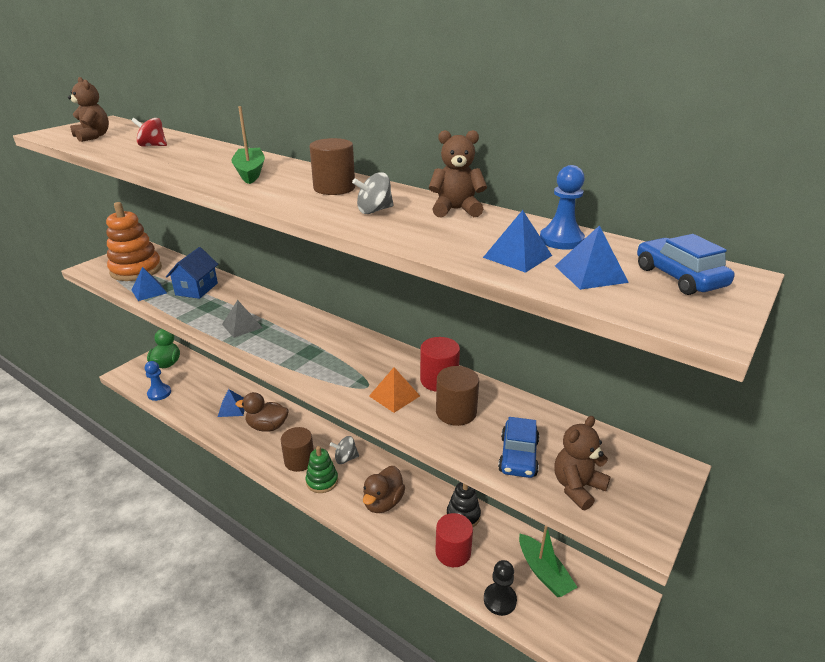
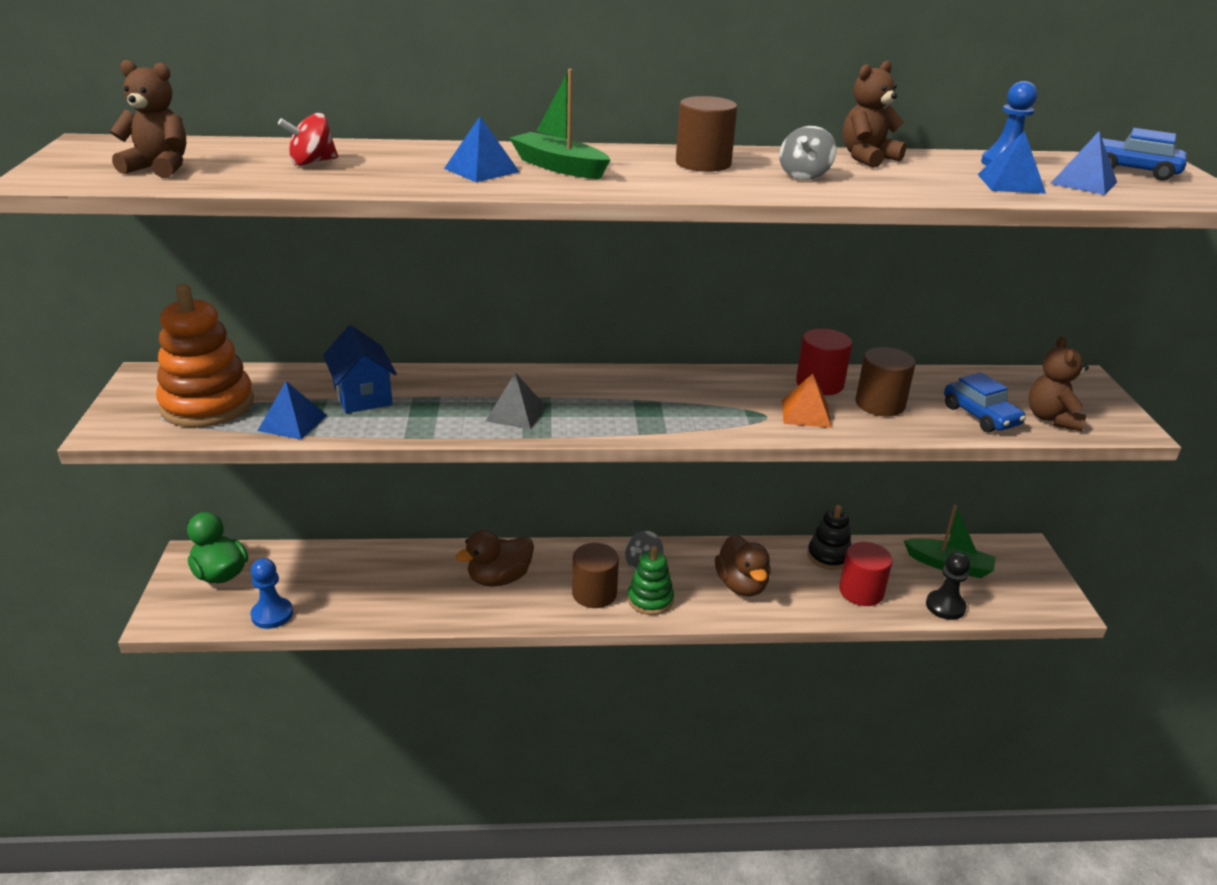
camera: 40 degrees left, 0 degrees up
blue pyramid [218,389,245,417] -> blue pyramid moved to [444,117,520,182]

